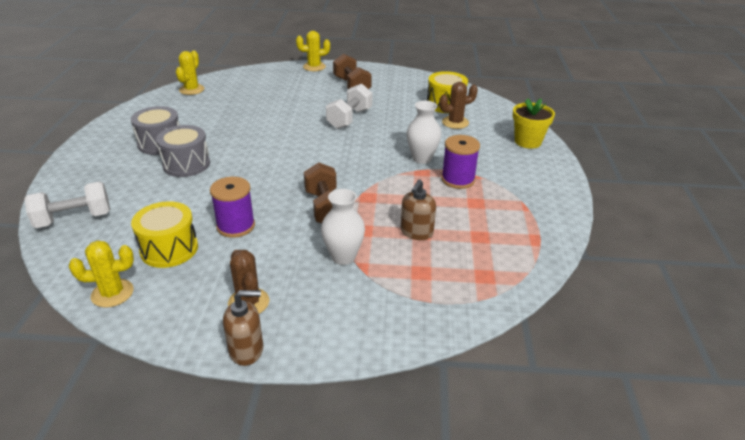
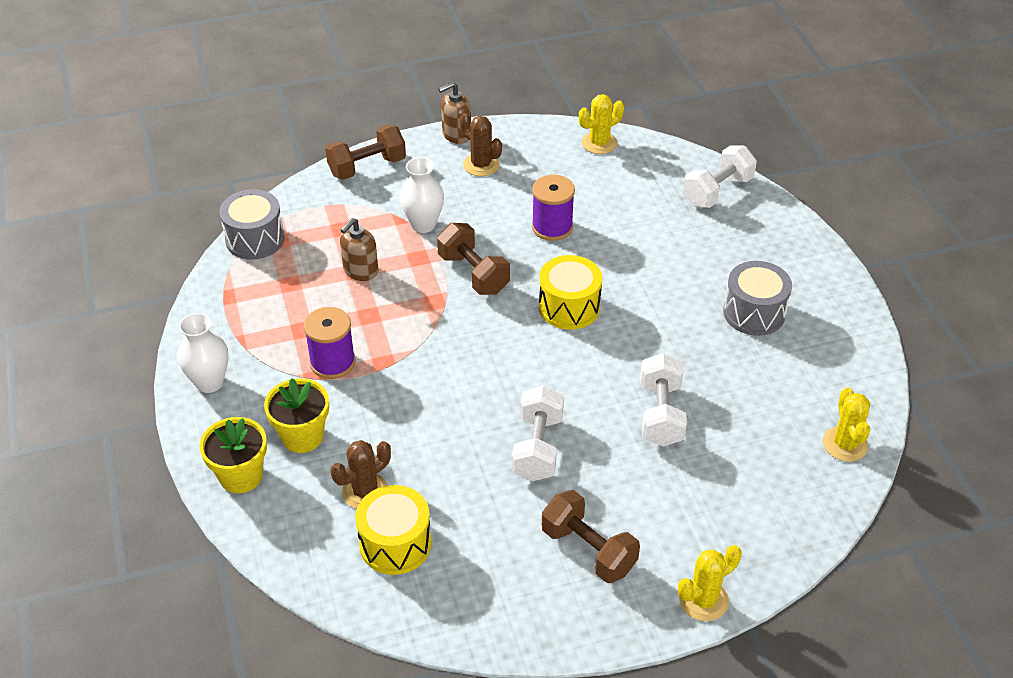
camera: 160 degrees right, 10 degrees up
yellow drum [131,201,198,268] -> yellow drum moved to [539,255,602,330]
grey drum [156,125,210,177] -> grey drum moved to [219,189,285,260]
brown soap dispenser [401,180,436,240] -> brown soap dispenser turned 150 degrees counterclockwise [340,218,378,281]
white vase [406,101,441,164] -> white vase moved to [177,313,228,393]
none -> yellow flower pot [264,378,329,453]
none -> brown dumbbell [325,125,406,180]
none -> white dumbbell [640,353,687,447]

